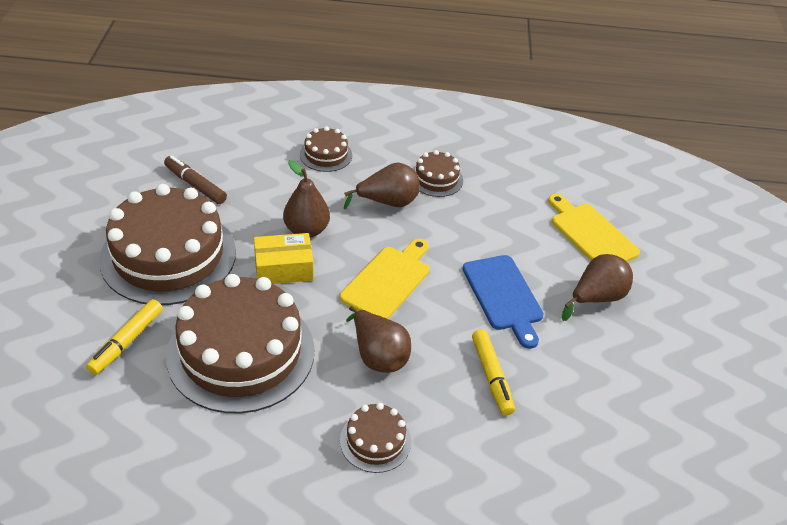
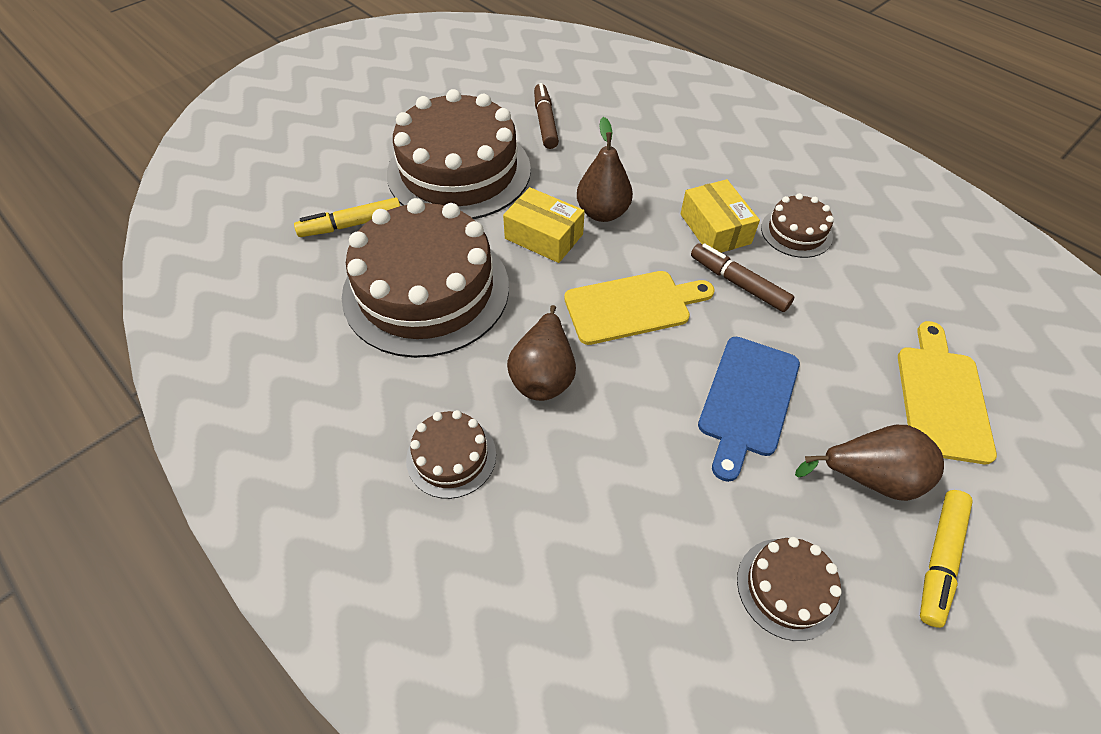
camera: 45 degrees right, 10 degrees up
brown cake [300,126,352,172] -> brown cake moved to [737,537,842,641]
brown pear [344,162,420,209] -> yellow box [680,179,760,253]
yellow marker [472,329,515,415] -> yellow marker moved to [920,490,973,628]
none -> brown marker [691,243,794,312]

